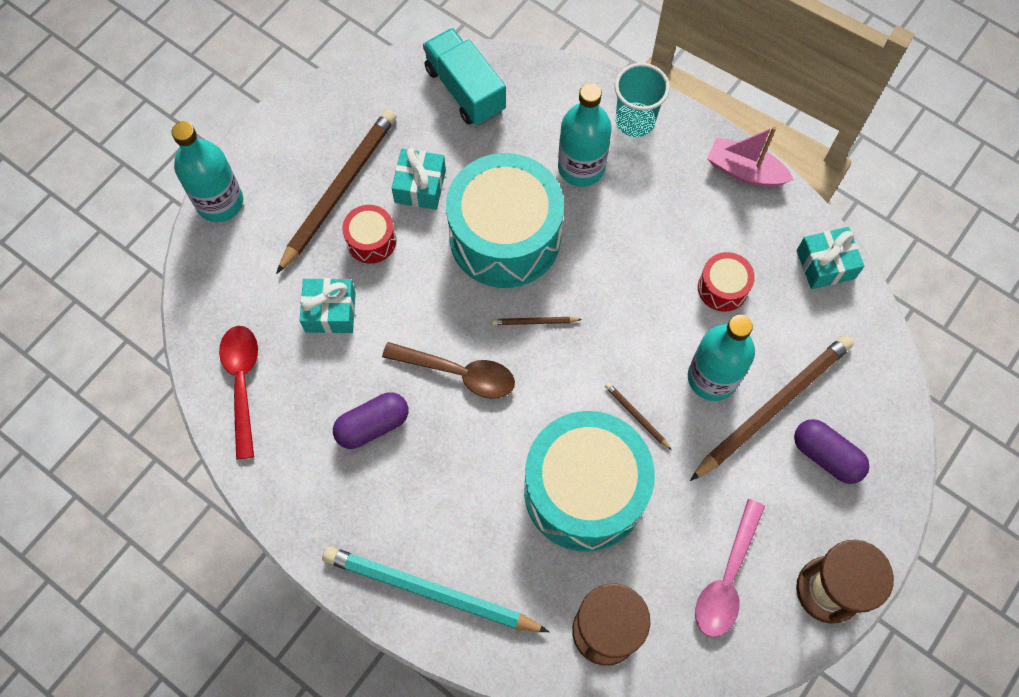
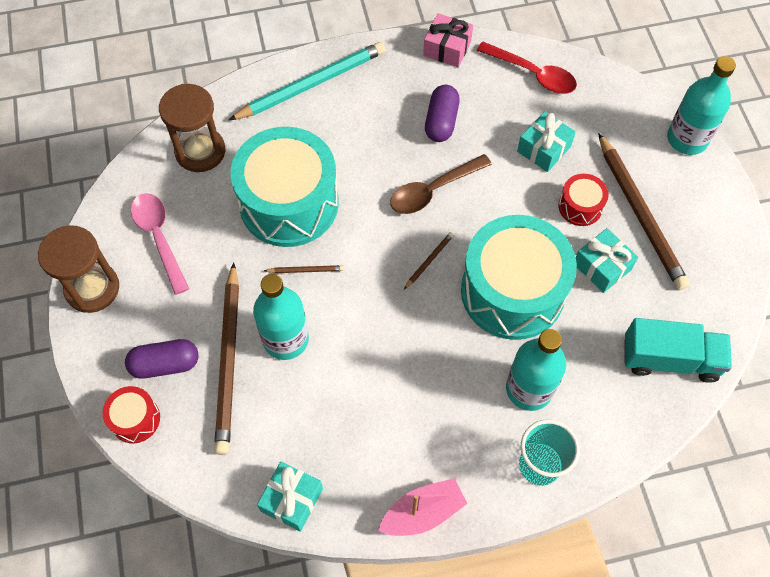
camera: 130 degrees right, 5 degrees down
red drum [698,252,755,312] -> red drum moved to [102,386,160,443]
none -> pink gift [423,13,473,67]

